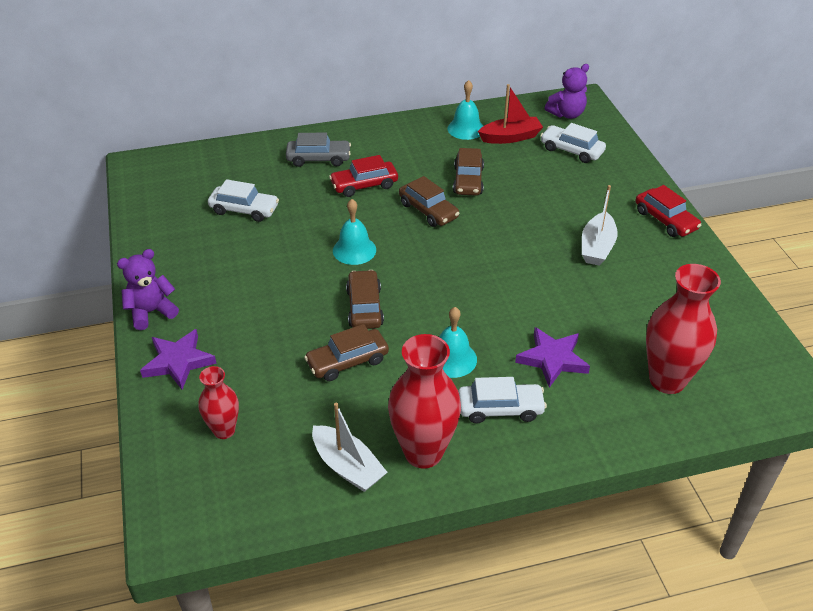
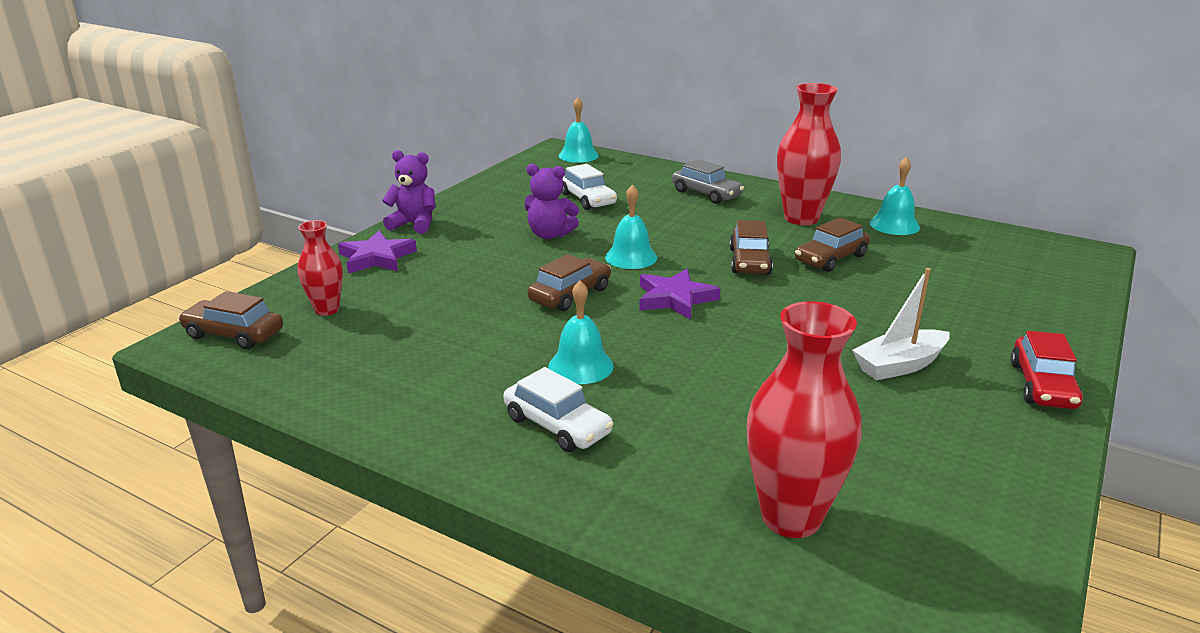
camera: 45 degrees right, 15 degrees down
brown car [304,324,389,381] -> brown car moved to [178,291,283,349]
white boat [312,403,387,492] -> none
red car [329,155,398,197] -> none
red vase [388,334,461,469] -> red vase moved to [777,83,841,225]
red boat [478,84,543,144] -> none
purple star [515,327,590,388] -> purple star moved to [639,269,721,320]
white car [540,123,606,163] -> none
purple teddy bear [545,64,589,119] -> purple teddy bear moved to [525,164,579,239]
none -> turquoise bell [559,97,599,163]

